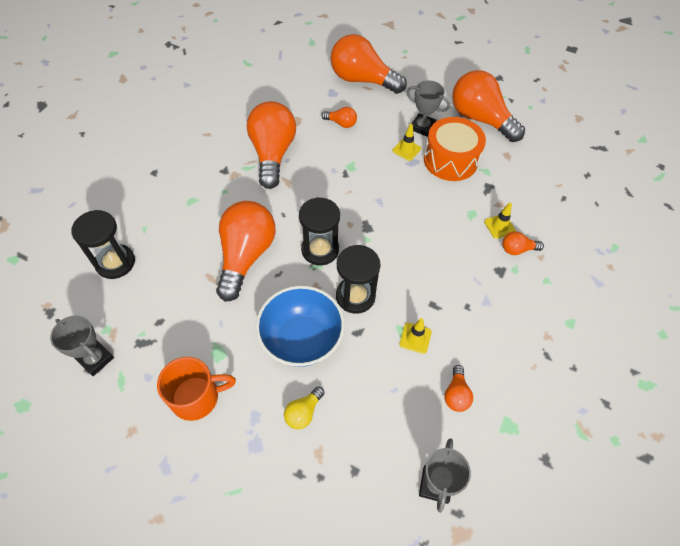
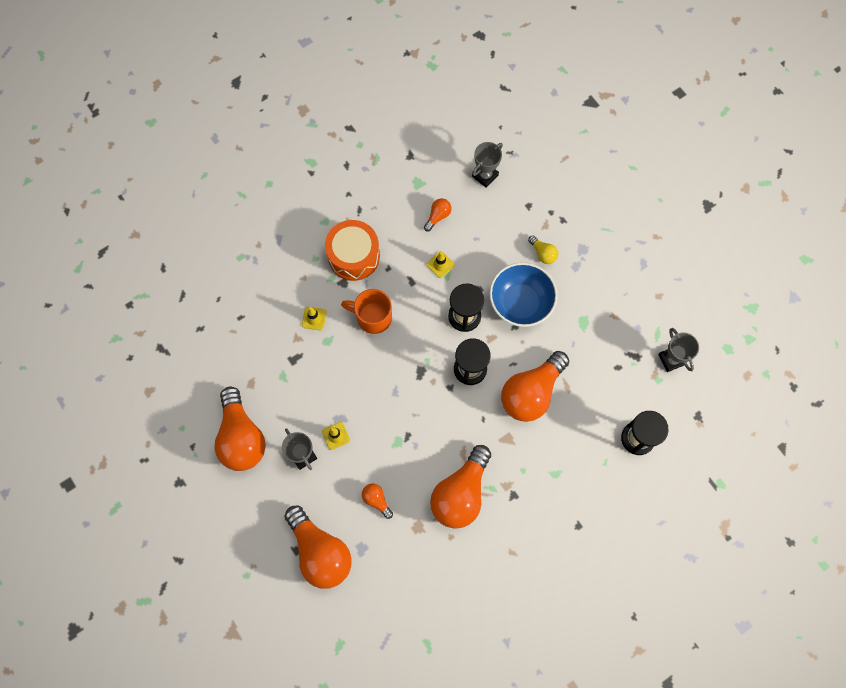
camera: 150 degrees left, 15 degrees up
orange mug [157,357,236,421] -> orange mug moved to [341,289,392,334]
yellow light bulb [284,387,324,429] -> yellow light bulb turned 75 degrees clockwise [528,236,558,264]
orange drum [424,117,486,181] -> orange drum moved to [325,220,380,281]
orange light bulb [502,231,544,255] -> none

